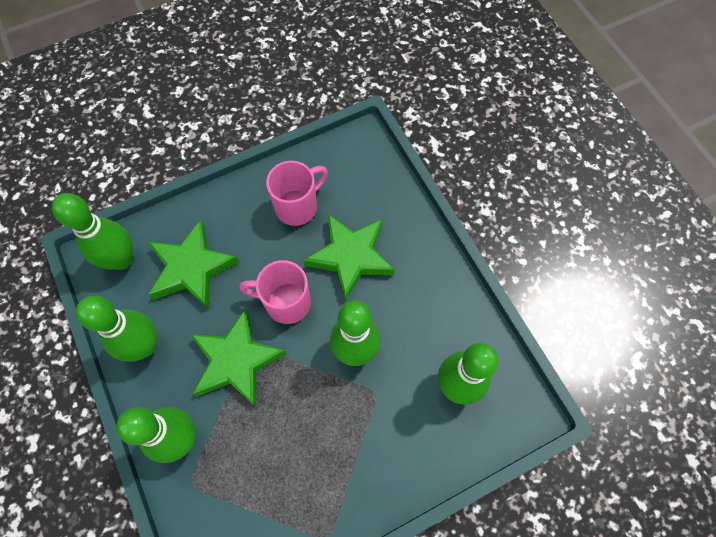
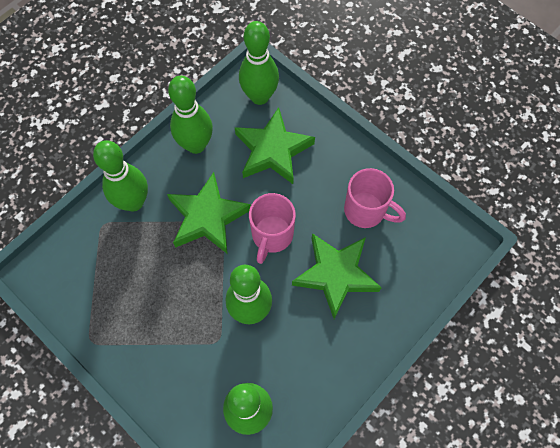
camera: 70 degrees right, 0 degrees up
pink mug [239,260,311,324] -> pink mug turned 150 degrees counterclockwise [249,193,296,264]

